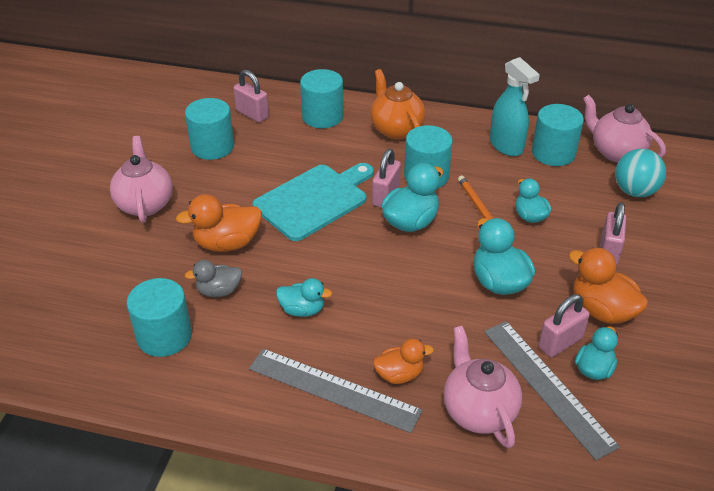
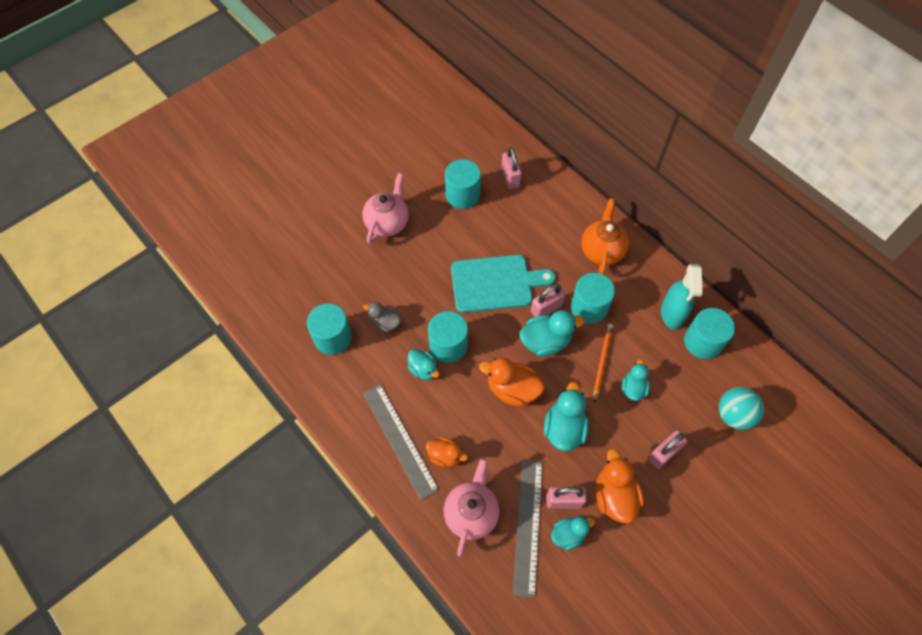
camera: 35 degrees right, 20 degrees up
orange duck [176,194,262,252] -> orange duck moved to [479,358,545,407]
turquoise cylinder [300,69,344,128] -> turquoise cylinder moved to [428,311,468,363]
pink teapot [583,95,666,162] -> none

